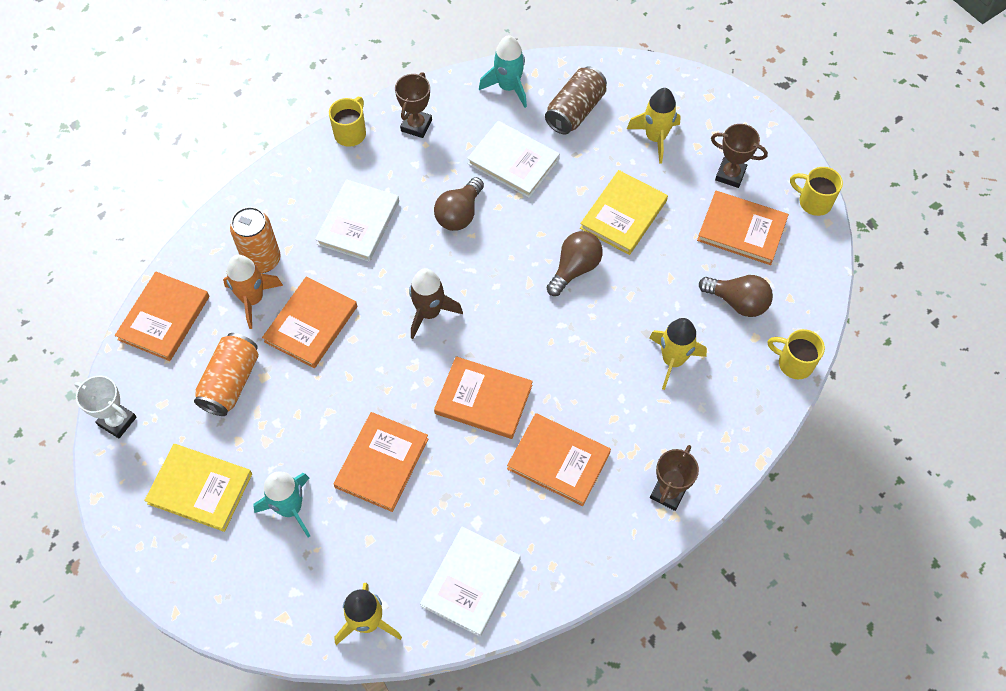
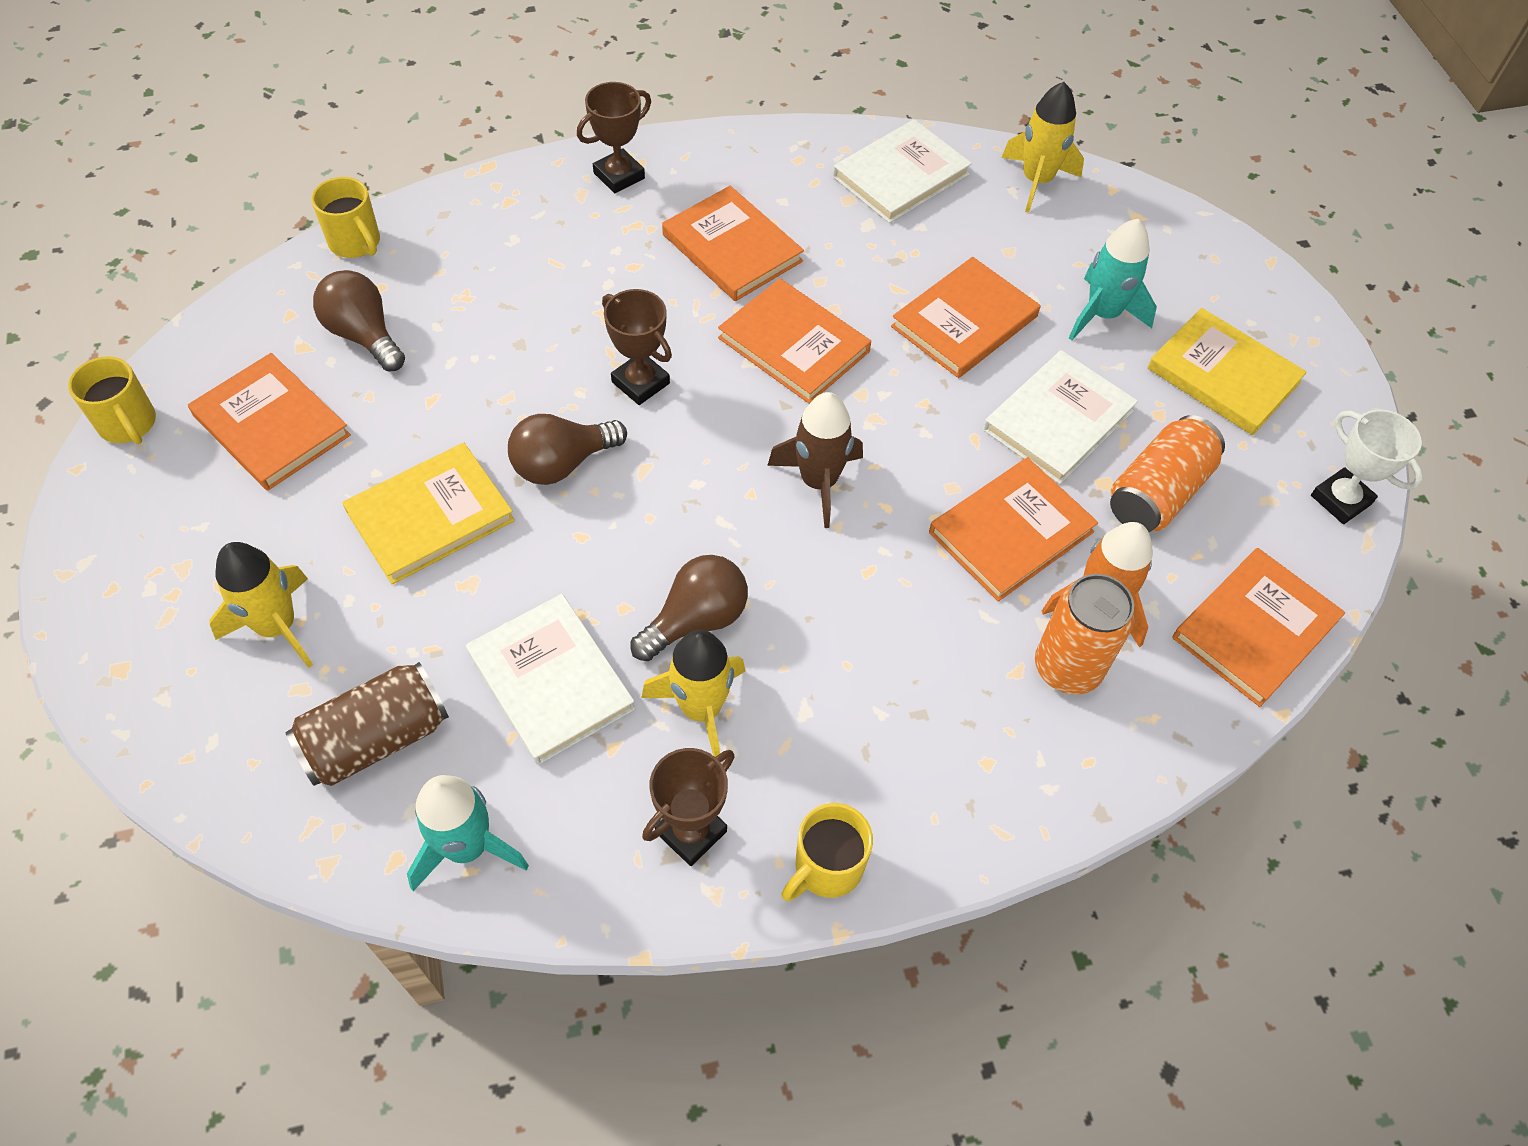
camera: 160 degrees left, 5 degrees down
white book [315,179,399,262] -> white book moved to [983,350,1138,484]
yellow rocket [649,318,707,390] -> yellow rocket moved to [641,630,745,757]
brown trophy [711,124,768,188] -> brown trophy moved to [602,289,672,405]

